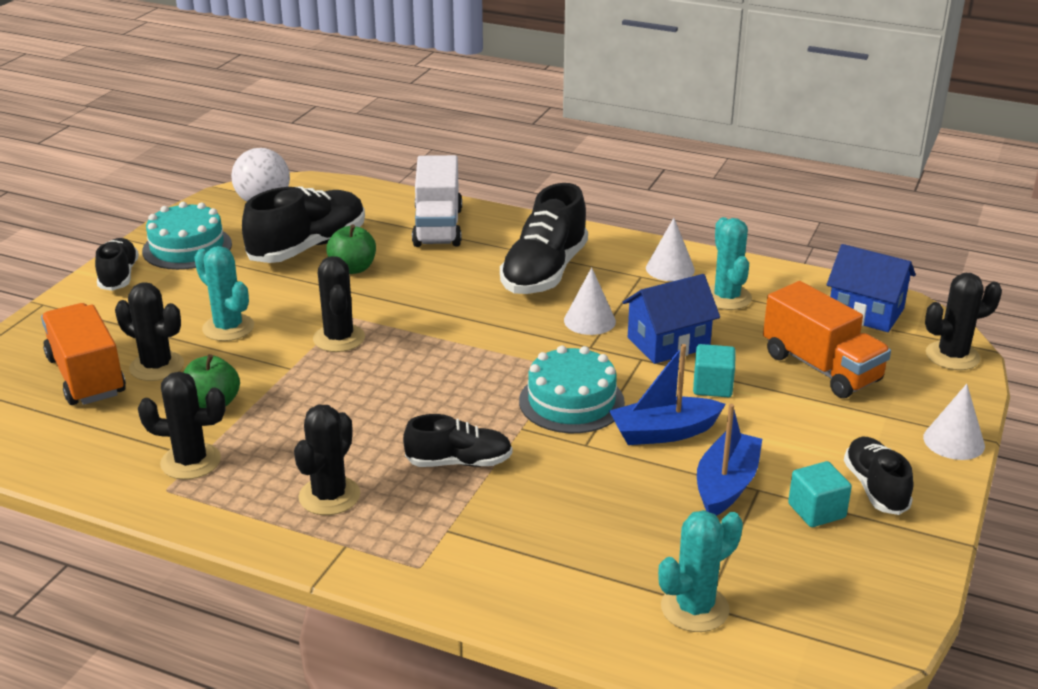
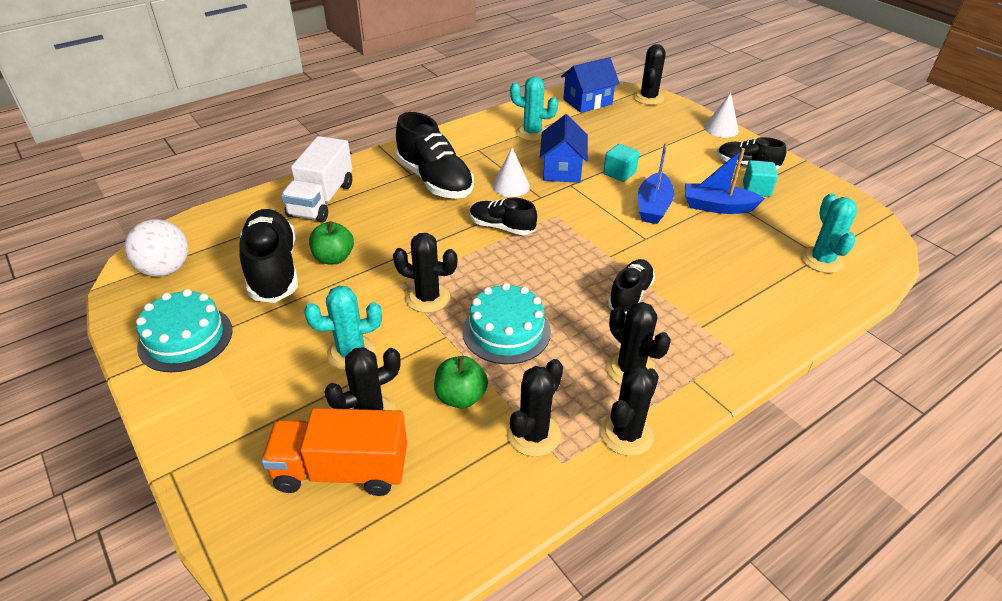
camera: 60 degrees left, 10 degrees up
black shoe [95,238,139,291] -> black shoe moved to [470,198,537,235]
white truck [412,155,462,247] -> white truck turned 75 degrees clockwise [281,136,352,223]
turquoise cake [519,345,625,433] -> turquoise cake moved to [462,283,551,364]
white cone [646,218,695,281] -> none
blue boat [697,404,762,516] -> blue boat turned 45 degrees counterclockwise [685,148,765,214]
orange truck [763,281,891,398] -> none
none -> black cactus [600,365,659,456]

